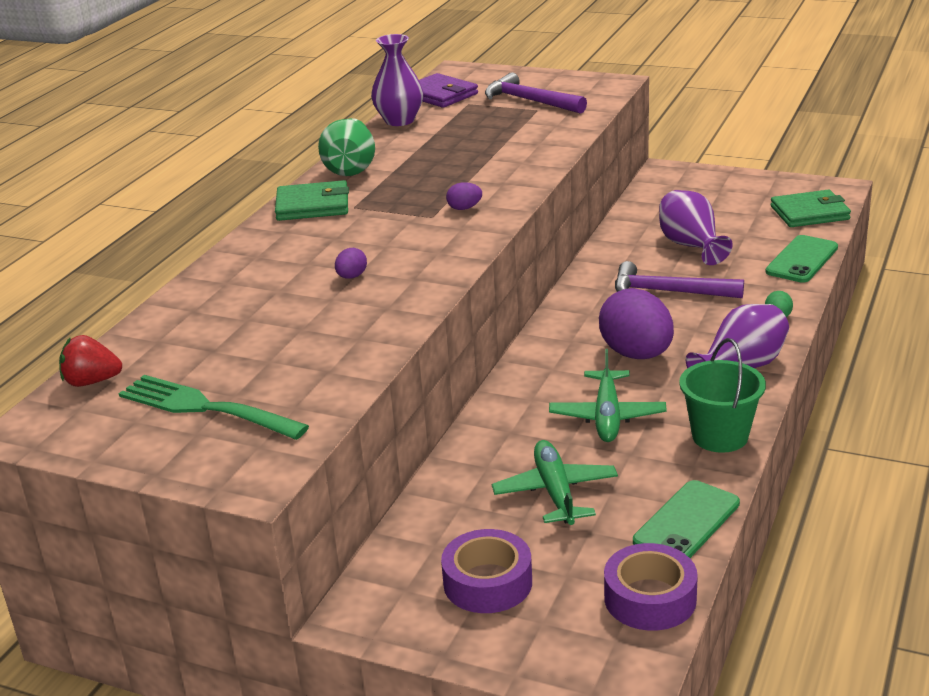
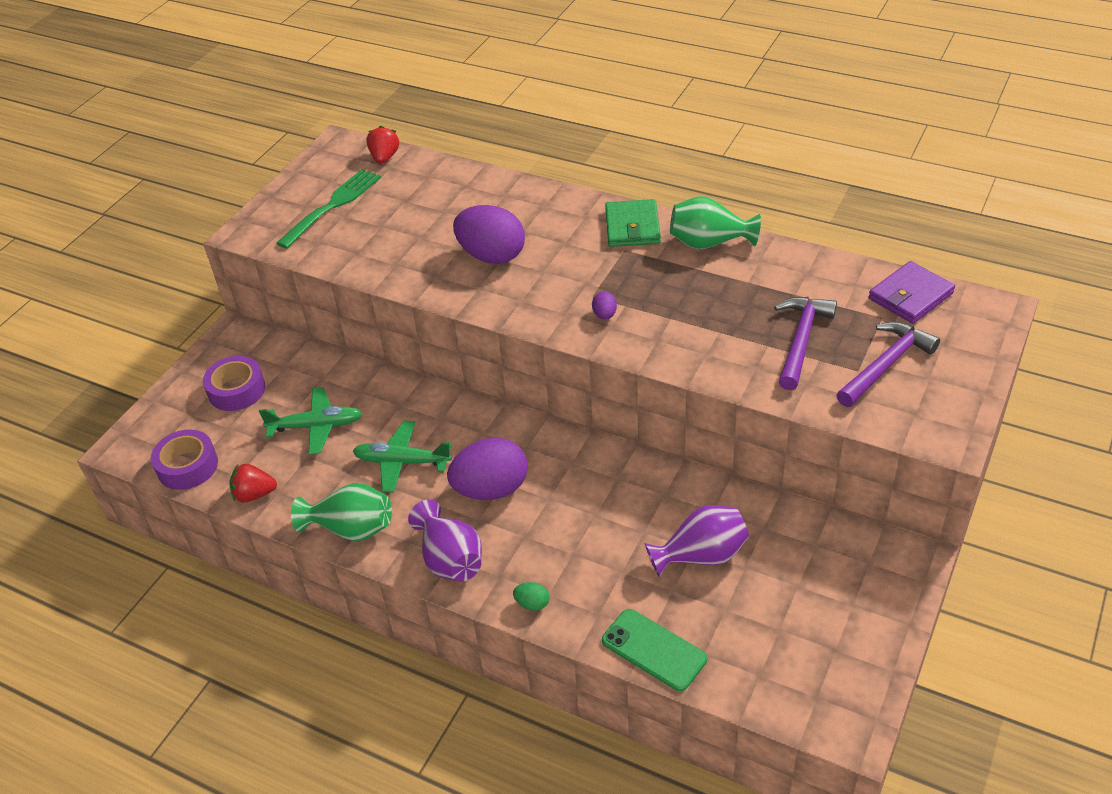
camera: 95 degrees right, 15 degrees up
purple egg [335,248,367,279] -> purple egg [453,205,525,264], size x2.39
purple vase [371,34,423,126] -> none
purple hammer [615,261,744,298] -> purple hammer moved to [774,297,837,390]
green phone [633,480,740,558] -> red strawberry [229,464,277,503]
green bucket [679,338,766,453] -> green vase [291,483,392,541]
green wallet [771,190,851,227] -> none

